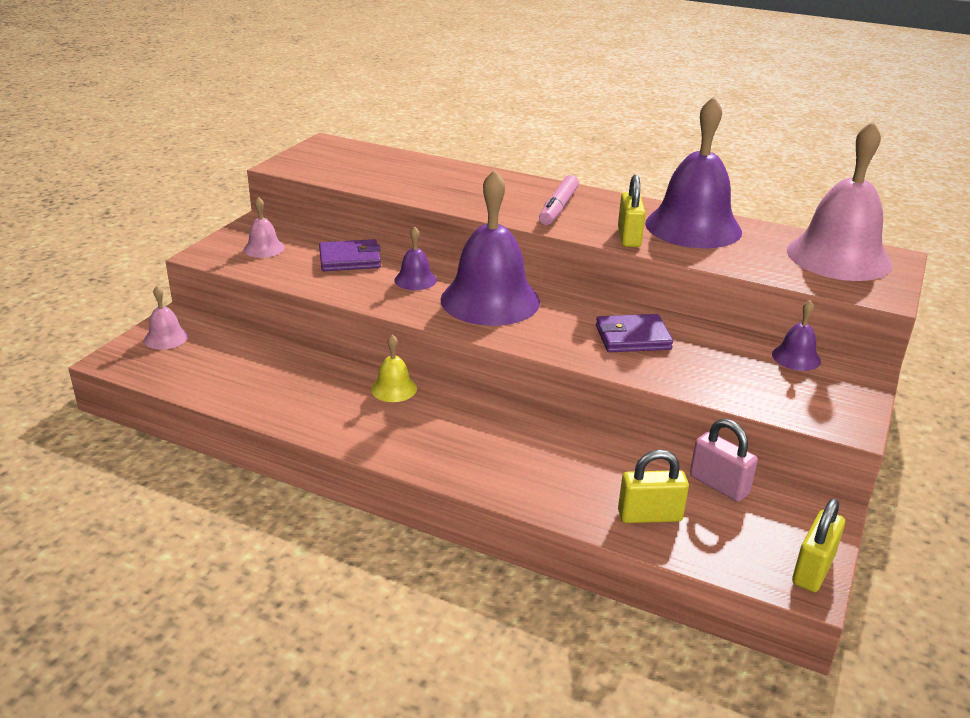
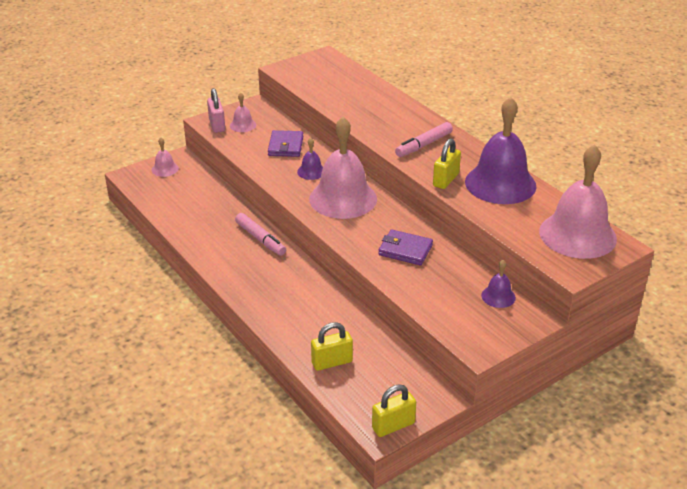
camera: 30 degrees right, 5 degrees up
purple wallet [319,239,381,271] -> purple wallet turned 75 degrees clockwise [268,130,303,157]
yellow bell [371,334,417,402] -> pink marker [235,213,286,256]
purple bell [441,169,540,326] -> pink bell [309,117,377,219]
yellow padlock [618,450,689,523] -> yellow padlock turned 45 degrees counterclockwise [311,322,353,371]
pink padlock [690,419,758,502] -> pink padlock moved to [207,88,225,133]

